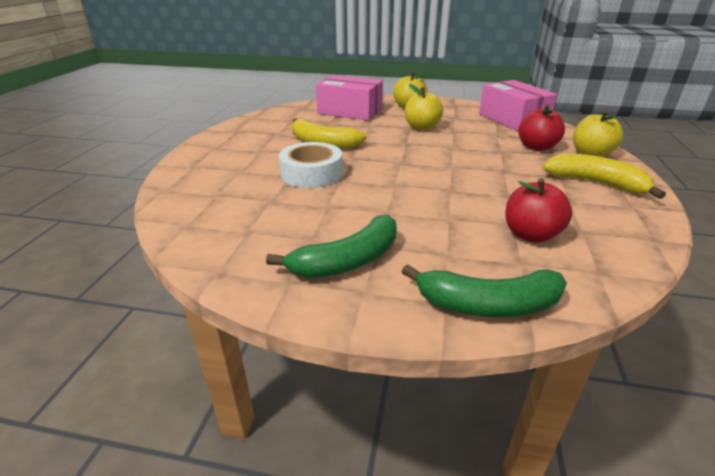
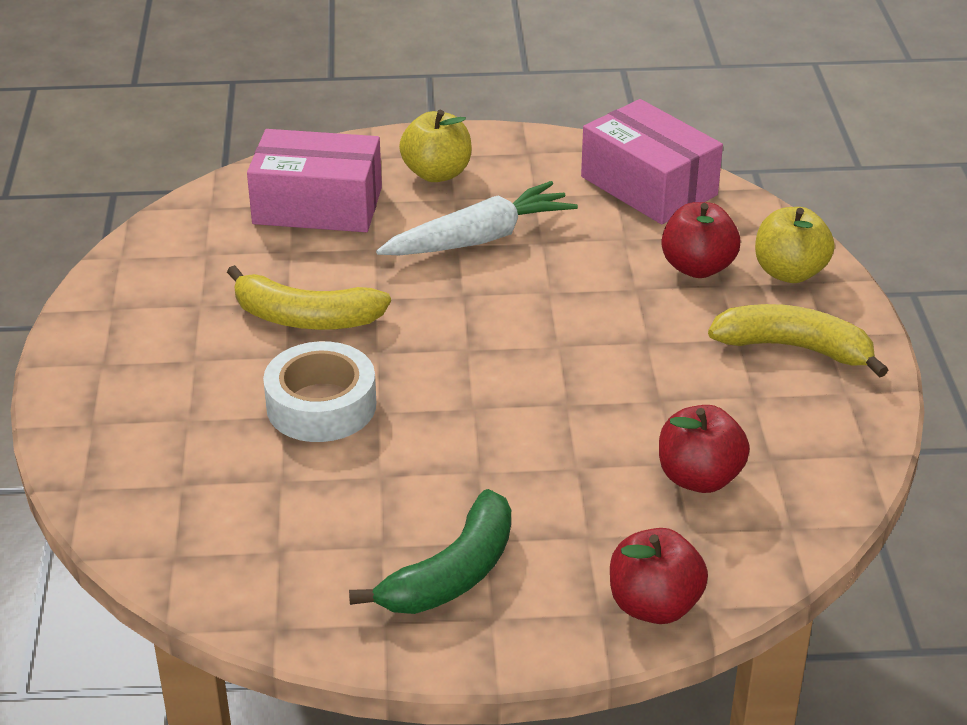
camera: 15 degrees left, 5 degrees up
green banana [402,264,567,318] -> red apple [610,528,708,624]
yellow apple [405,84,443,130] -> white carrot [376,181,578,255]

